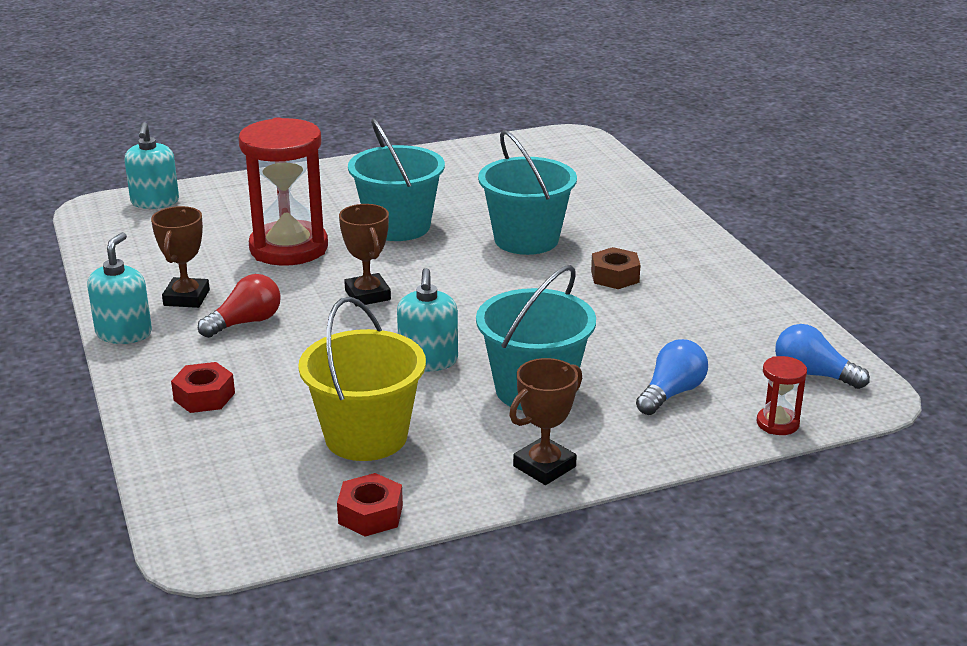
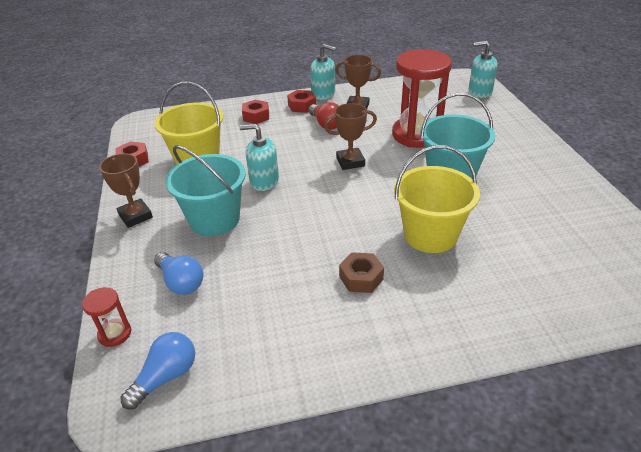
camera: 100 degrees right, 10 degrees up
turquoise bucket [478,130,577,255] -> yellow bucket [394,145,480,253]
none -> red nut [287,90,316,113]

